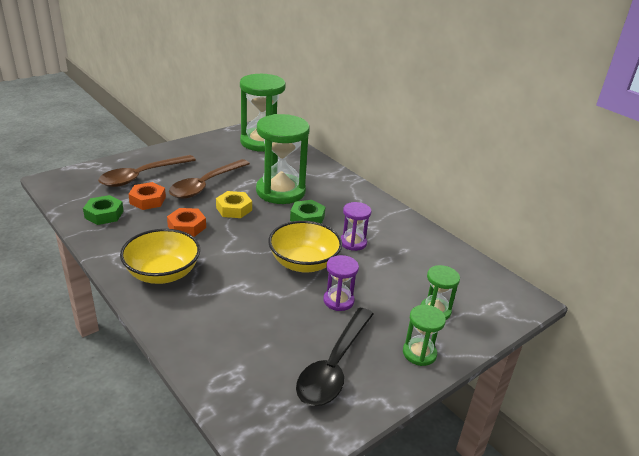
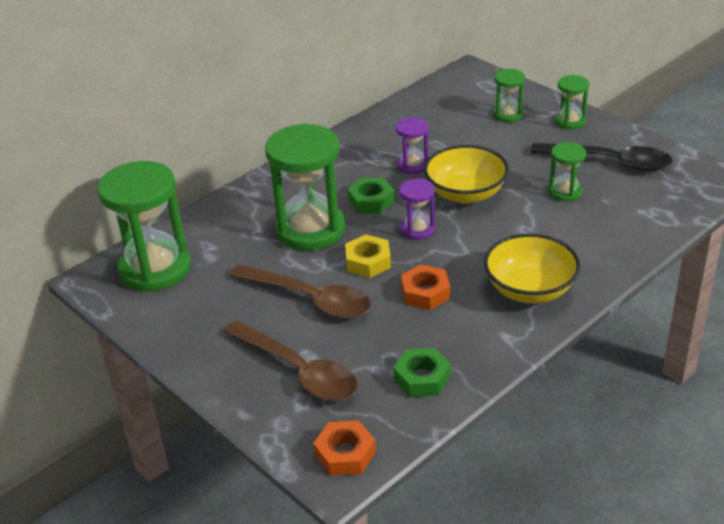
camera: 90 degrees left, 5 degrees up
orange nut [128,182,166,210] -> orange nut moved to [313,420,376,476]
purple hourglass [323,255,359,311] -> purple hourglass moved to [399,178,435,240]
none -> green hourglass [549,142,586,202]

